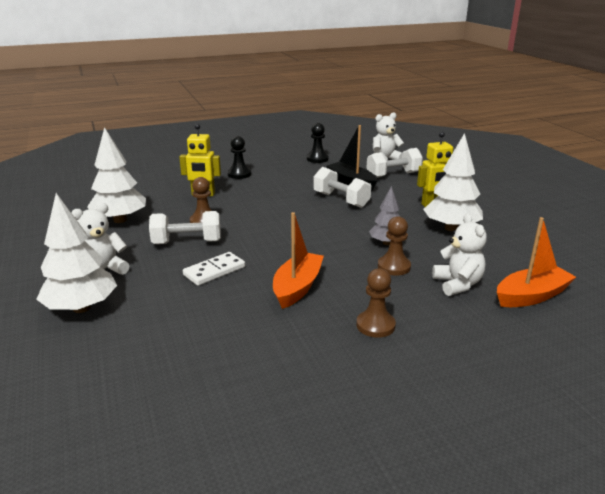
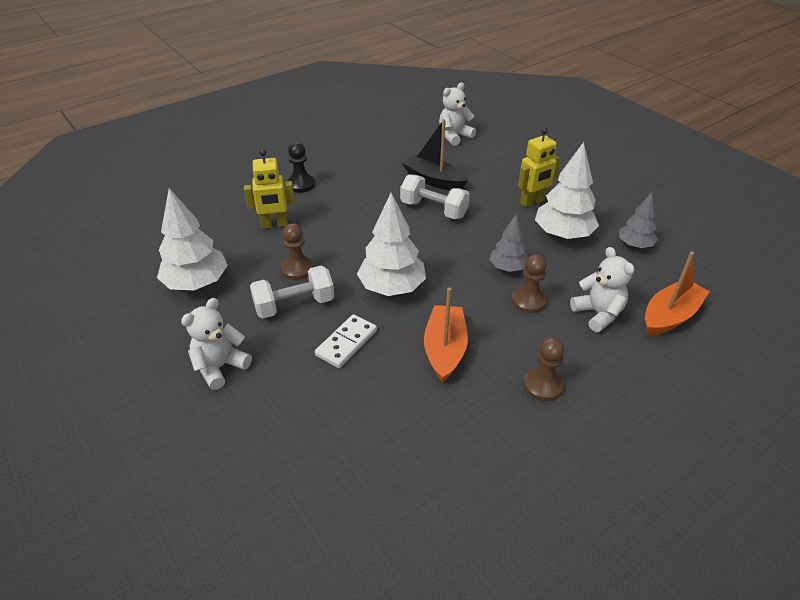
camera: 15 degrees left, 15 degrees up
white tree [36,193,117,313] -> white tree moved to [357,193,426,296]
black pawn [307,123,329,163] -> none
white dumbbell [367,148,423,178] -> none
none -> grey tree [619,193,658,248]

